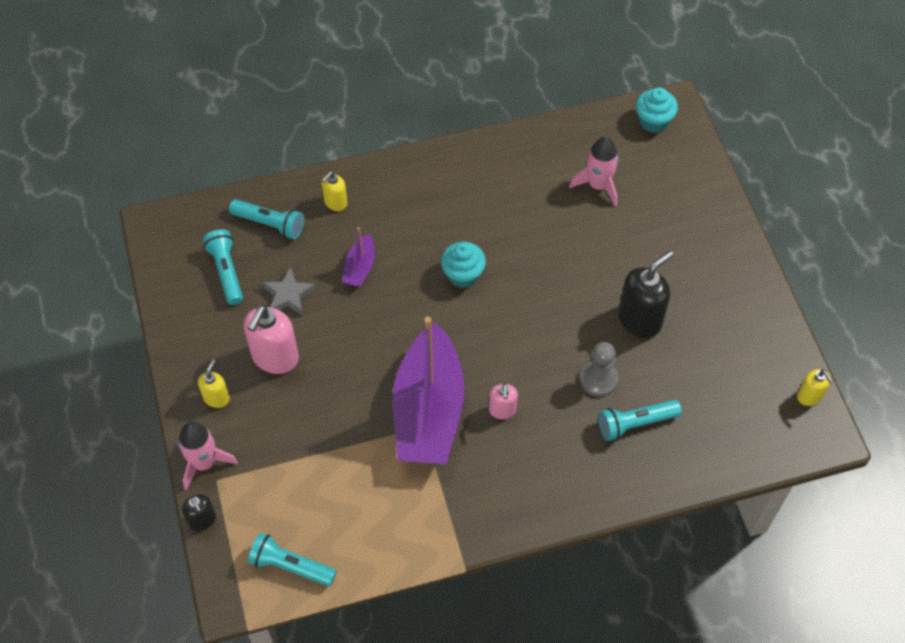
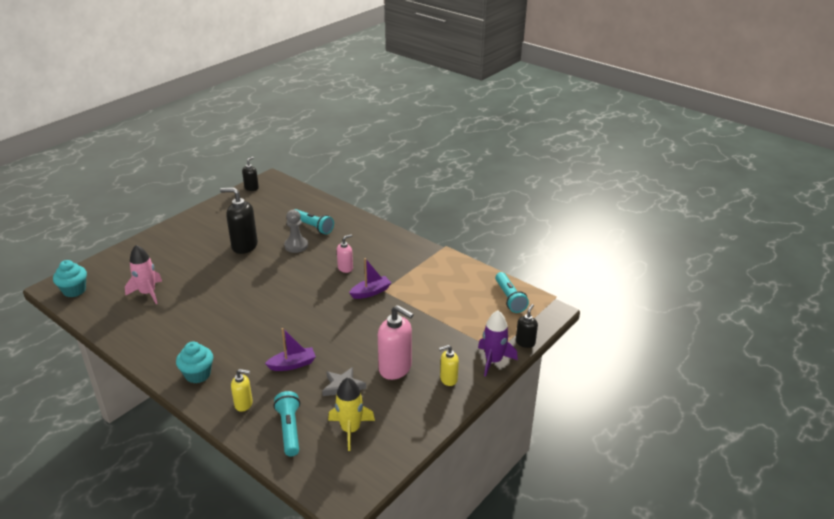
camera: 125 degrees left, 25 degrees down
pink rocket [178,422,238,490] -> purple rocket [478,310,518,377]
turquoise flashlight [203,229,243,305] -> yellow rocket [328,377,375,451]
pink soap dispenser [243,305,299,374] -> pink soap dispenser turned 45 degrees clockwise [378,305,414,380]
purple boat [393,317,465,464] -> purple boat [349,258,391,299], size x0.42
turquoise cupcake [441,242,486,288] -> turquoise cupcake moved to [176,342,213,384]
yellow soap dispenser [797,369,833,406] -> black soap dispenser [242,157,259,191]

